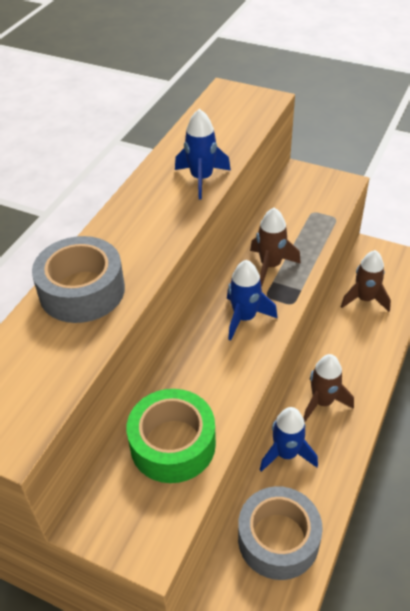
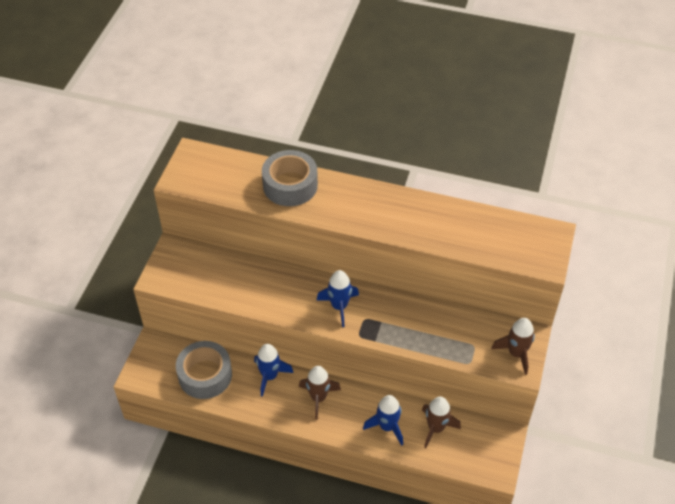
camera: 80 degrees right, 5 degrees up
green tape [126,389,216,483] -> none
blue rocket [175,109,231,199] -> blue rocket moved to [363,395,403,446]
brown rocket [250,208,301,287] -> brown rocket moved to [491,318,535,375]

